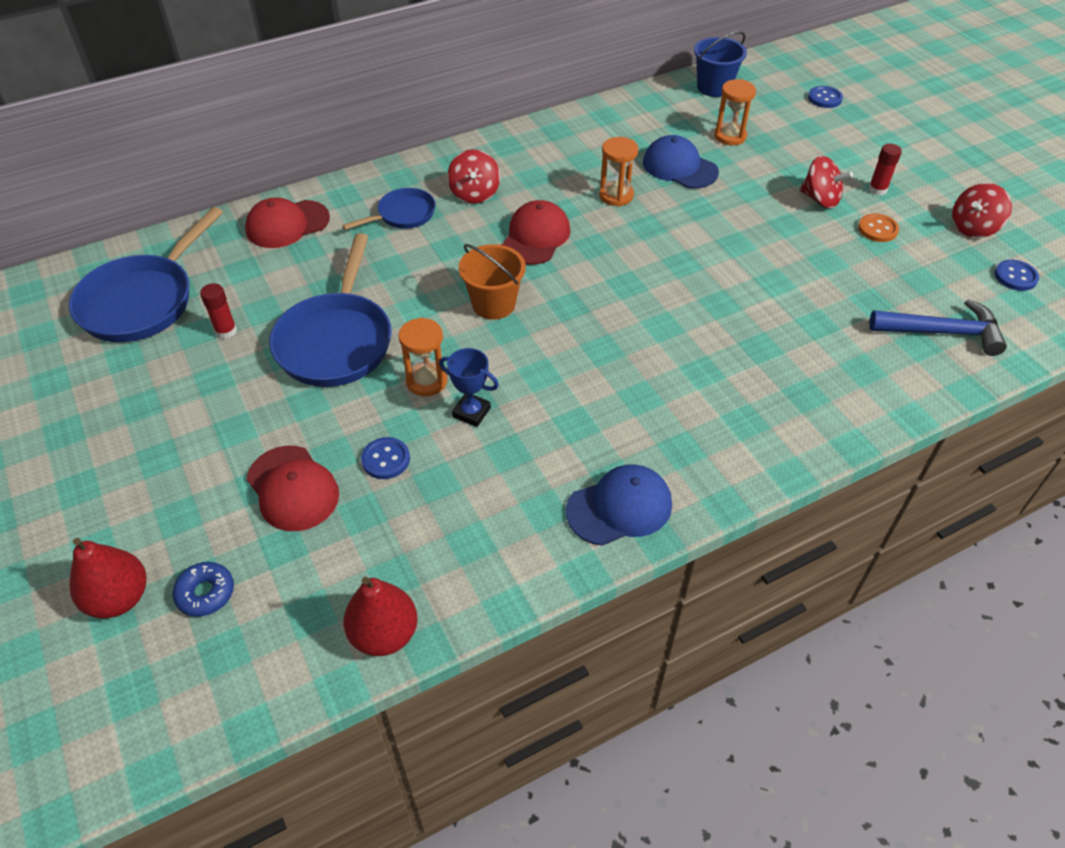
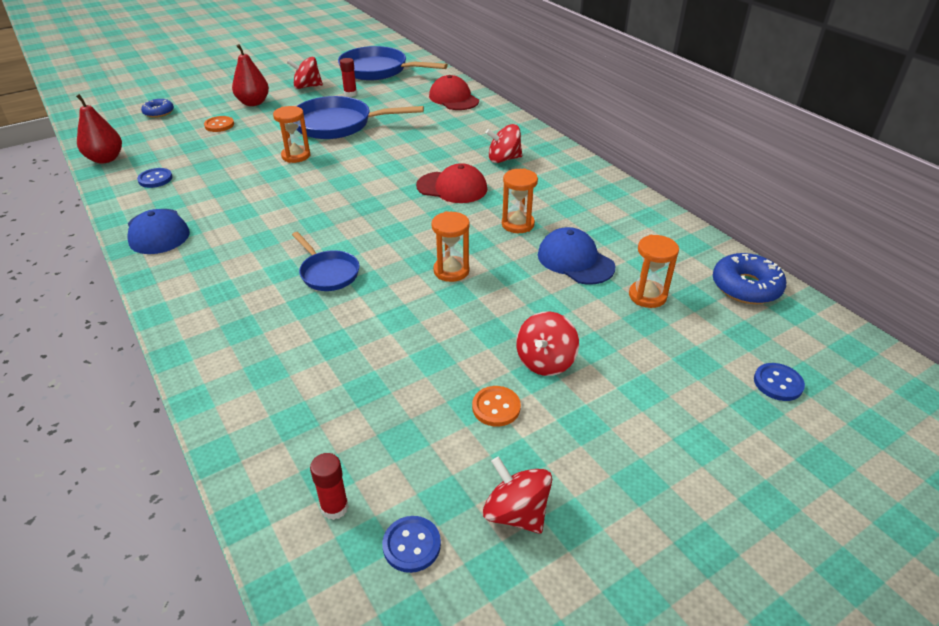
camera: 85 degrees right, 10 degrees down
red pear [69,538,146,618] -> red pear moved to [232,44,269,106]
red cap [247,446,339,531] -> orange button [204,116,234,132]
blue pan [342,188,436,230] -> blue pan moved to [292,232,360,291]
blue button [361,437,410,479] -> blue button moved to [137,168,173,188]
blue trophy [439,348,499,427] -> none
orange bucket [459,244,526,320] -> none
blue cap [643,135,719,189] -> blue cap turned 75 degrees counterclockwise [538,227,615,285]
blue bucket [694,31,747,97] -> blue donut [713,253,786,304]
red glue stick [868,144,902,196] -> red glue stick moved to [310,453,349,520]
blue hammer [869,299,1007,356] -> none
none -> red spinning top [287,57,323,89]
none -> orange hourglass [432,211,469,282]

